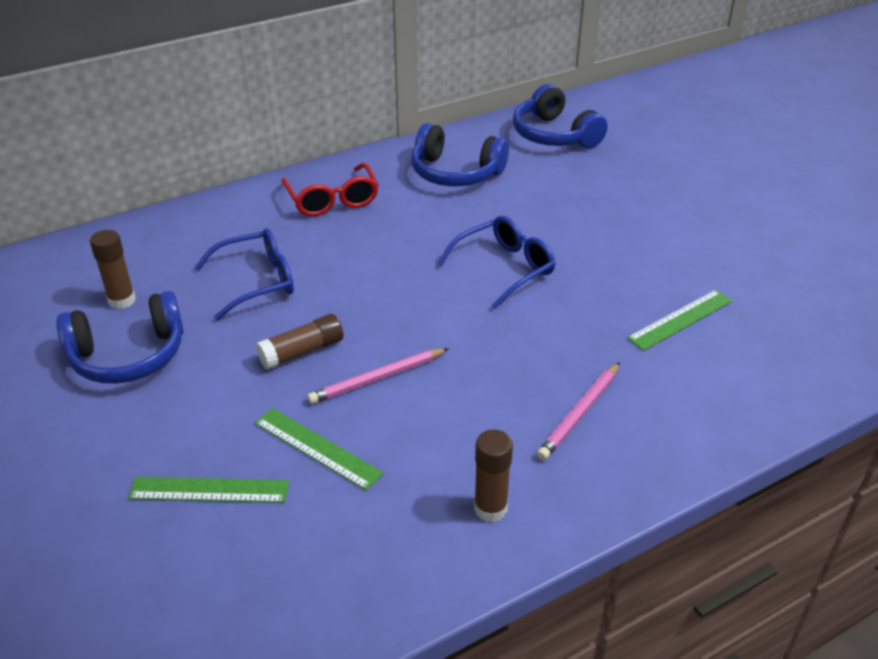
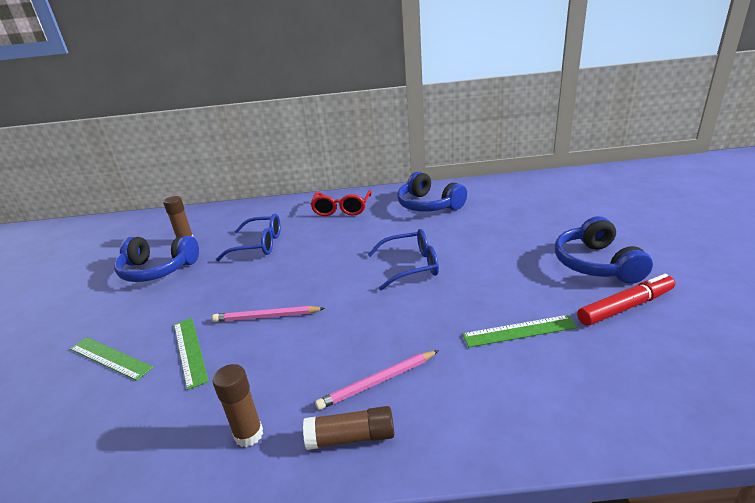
camera: 30 degrees right, 10 degrees down
brown glue stick [256,314,344,370] -> brown glue stick moved to [303,406,395,450]
blue headphones [513,84,608,148] -> blue headphones moved to [555,216,653,284]
none -> red marker [577,274,675,326]

